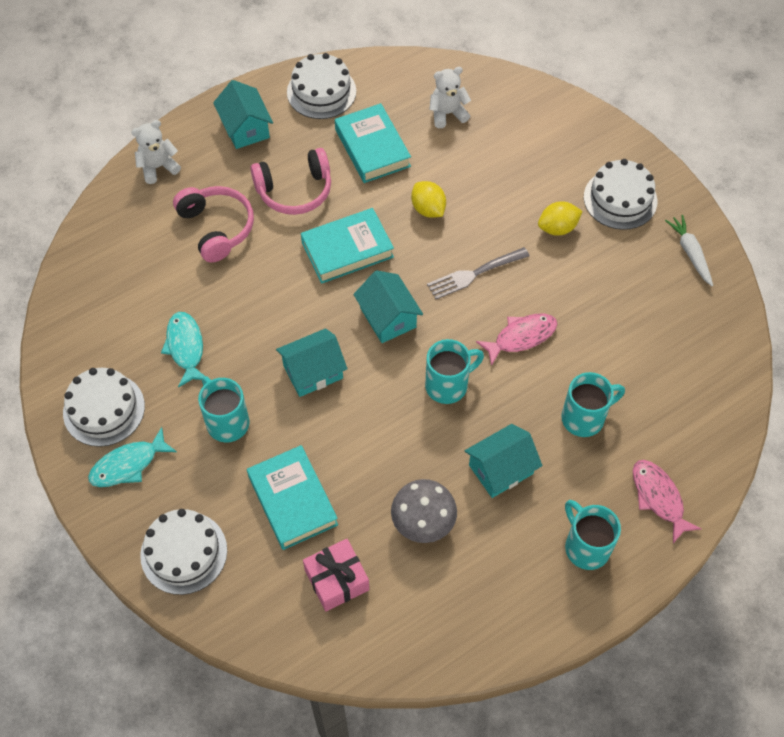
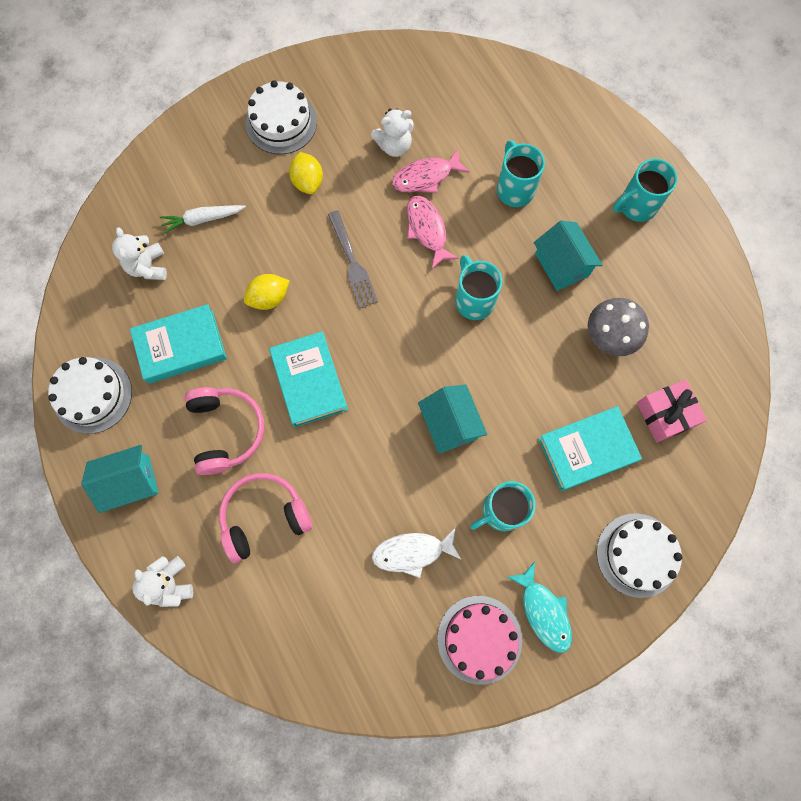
camera: 85 degrees left, 15 degrees up
white cake [63,368,145,447] -> pink cake [437,596,522,685]
turquoise fish [161,312,204,388] -> white fish [372,527,462,578]
turquoise house [353,270,423,343] -> none
pink fish [633,460,702,543] -> pink fish moved to [392,148,470,193]
white carrot [665,215,713,287] -> white carrot moved to [160,205,246,234]
none -> white teddy bear [371,109,414,157]

